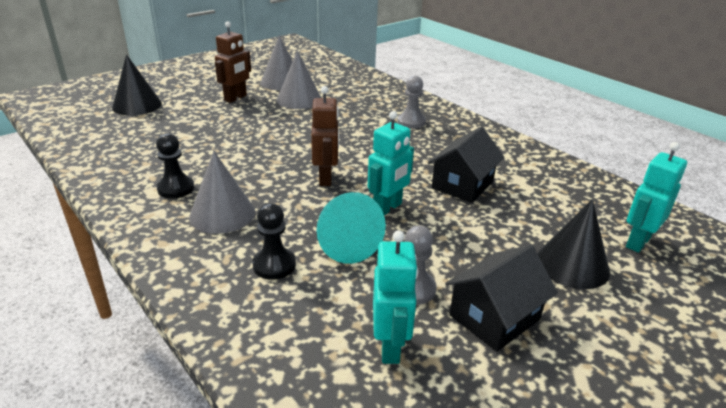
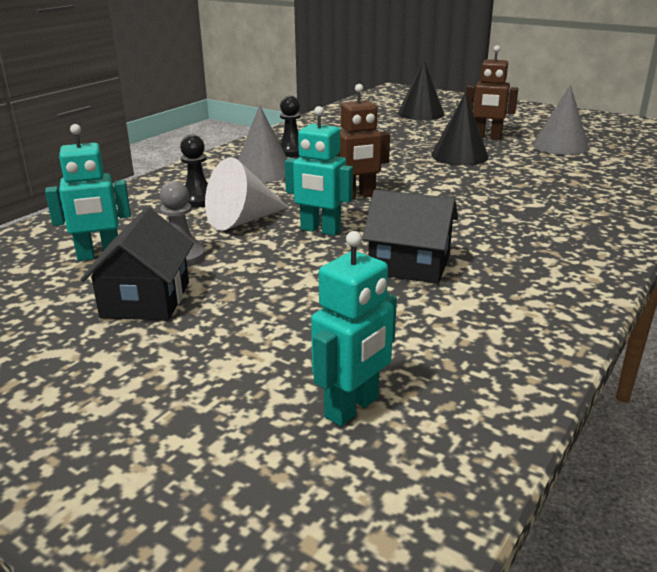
camera: 75 degrees right, 5 degrees down
grey cone [277,50,321,109] -> none
turquoise cone [317,192,386,264] -> white cone [205,157,289,231]
grey pawn [397,76,426,129] -> none
black house [445,245,558,352] -> black house turned 60 degrees clockwise [80,207,194,320]
black cone [537,199,610,289] -> black cone moved to [431,92,489,165]
turquoise robot [626,142,687,253] -> turquoise robot turned 105 degrees clockwise [311,231,397,426]

